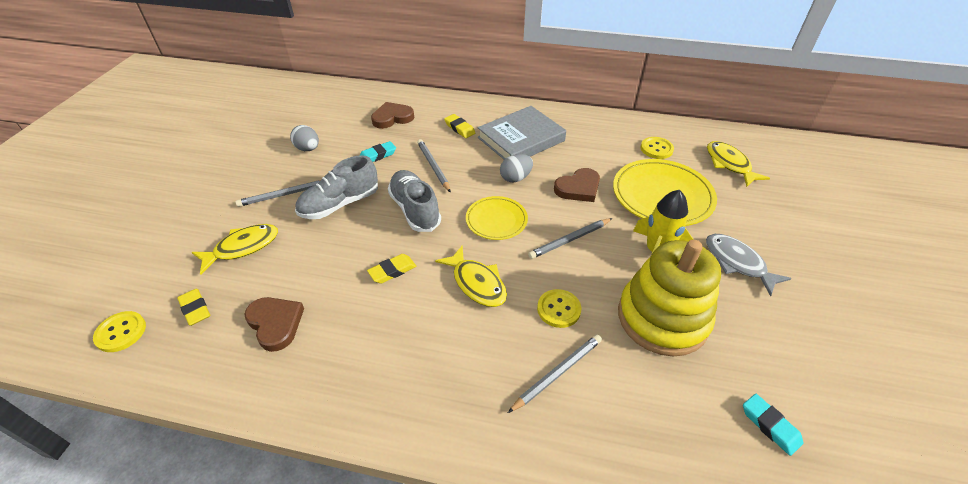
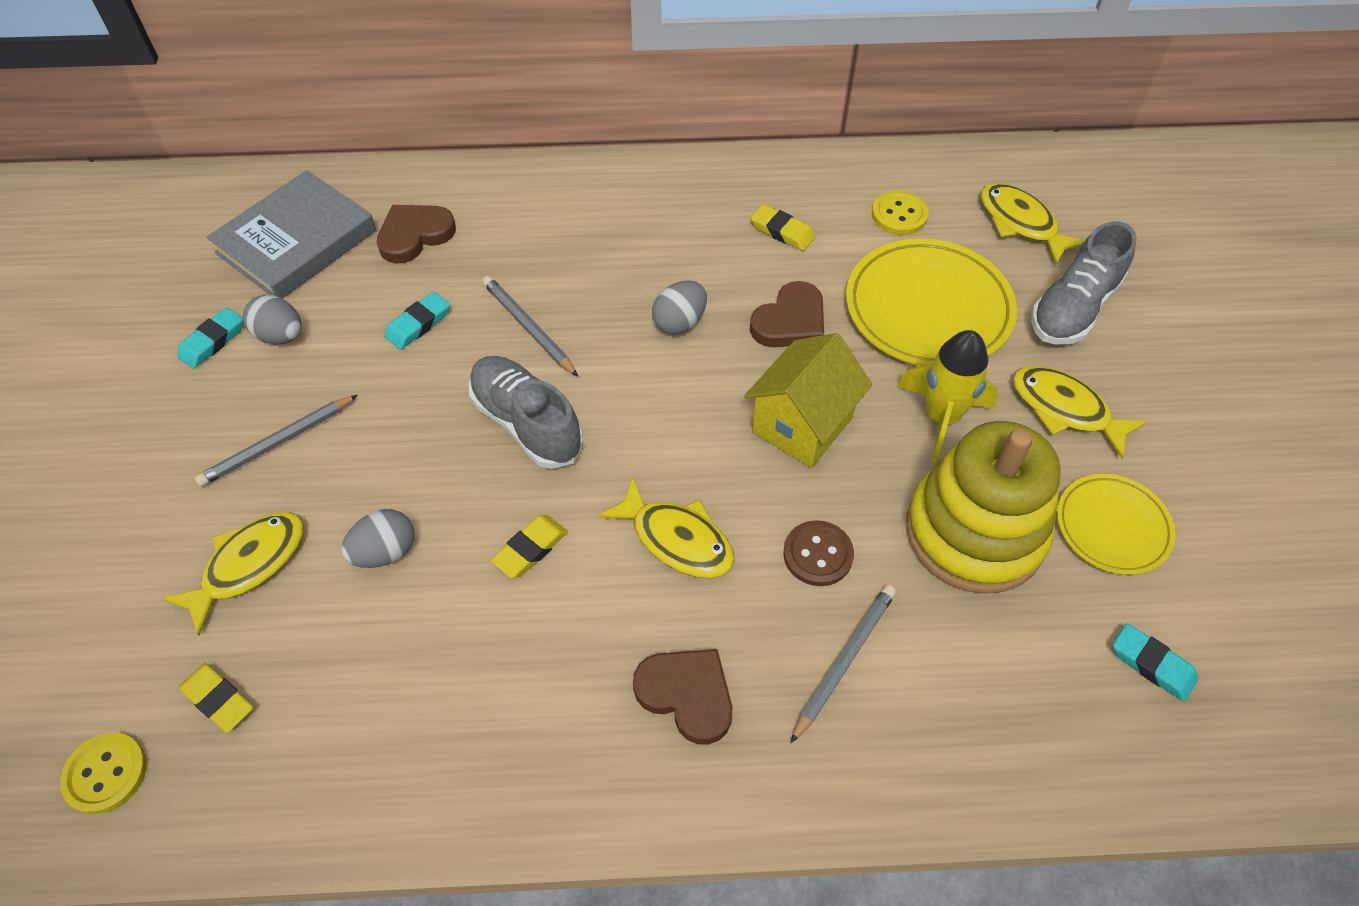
camera: 15 degrees left, 10 degrees up
brown heart [244,297,304,352] -> brown heart moved to [633,649,732,745]
grey shoe [295,155,378,219] -> grey shoe moved to [1031,221,1137,344]
yellow eraser [444,114,475,138] -> yellow eraser moved to [751,204,815,251]
yellow plate [466,196,528,240] -> yellow plate moved to [1057,474,1176,575]
grey book [477,106,566,160] -> grey book moved to [207,170,376,299]
grey pencil [528,218,613,259] -> yellow house [744,333,872,468]
yellow button [537,289,581,328] -> brown button [783,520,854,586]
grey fish [706,234,791,296] -> yellow fish [1013,366,1147,459]
none -> turquoise eraser [177,307,243,369]
none -> grey egg [341,509,414,568]

